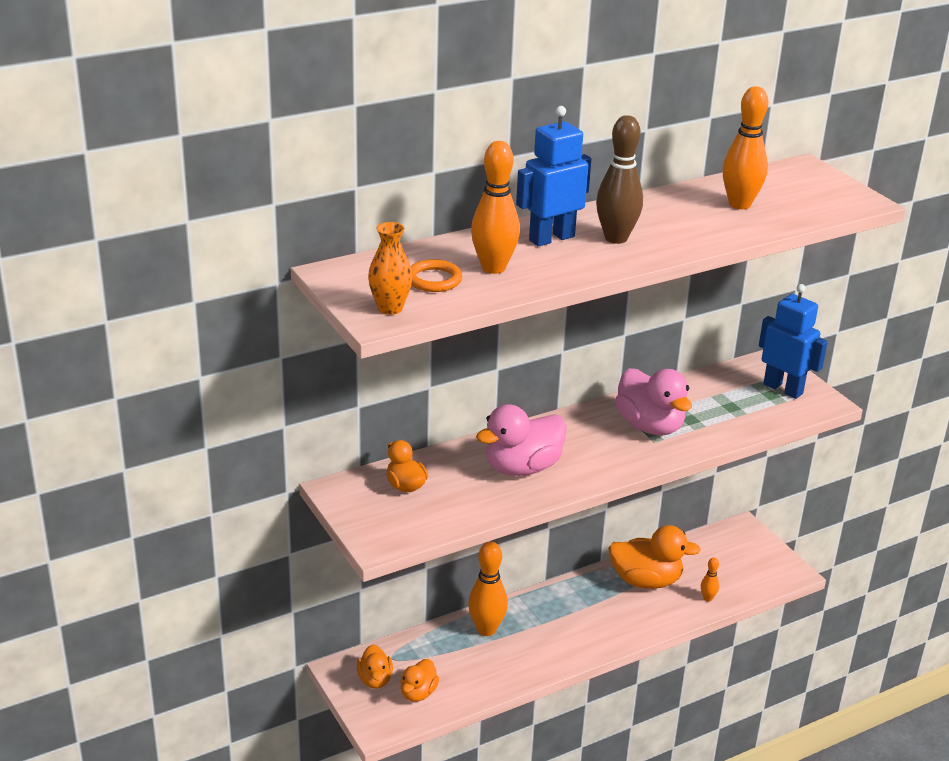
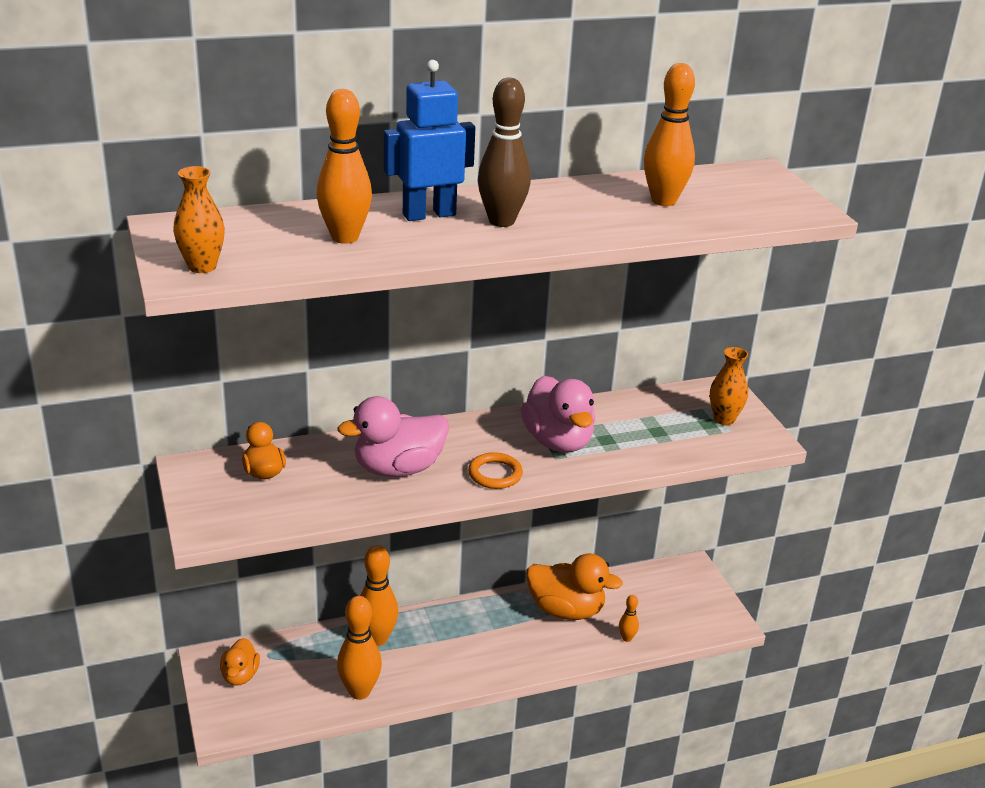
camera: 10 degrees right, 0 degrees up
orange duck [400,659,439,702] -> none
orange ring [411,259,462,292] -> orange ring moved to [468,452,523,489]
blue robot [759,284,828,399] -> orange vase [710,347,748,425]
none -> orange bowling pin [337,596,382,700]

